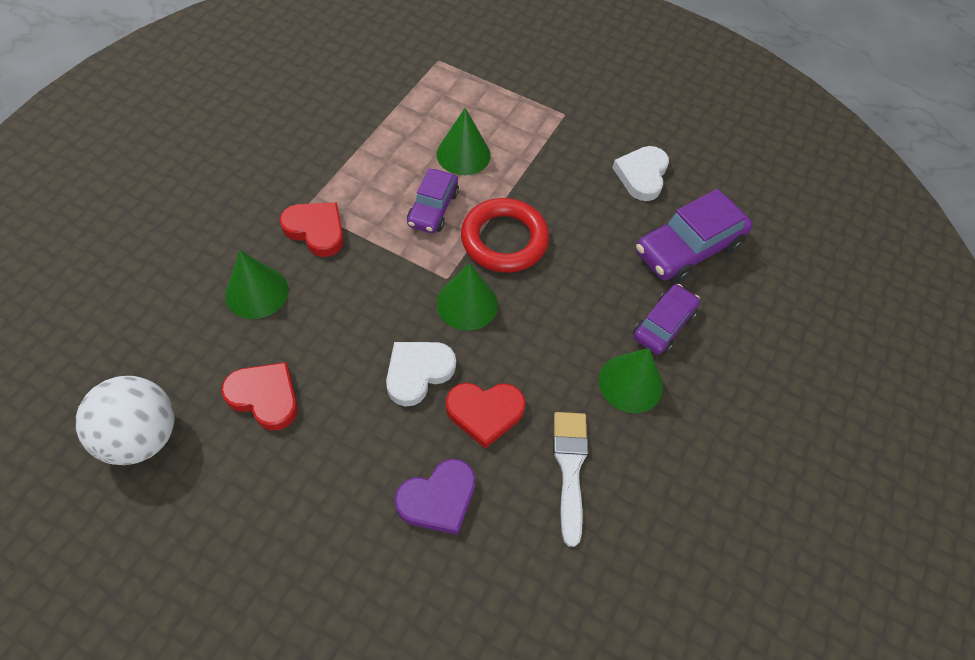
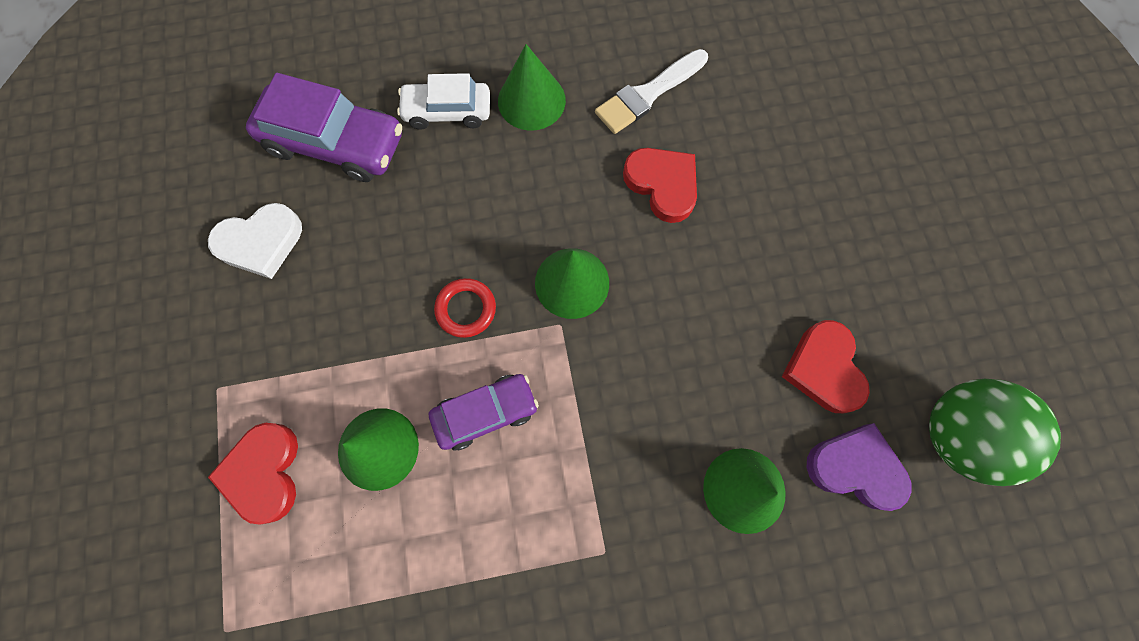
camera: 125 degrees left, 15 degrees up
white ball [76,376,175,465] -> green ball [929,379,1061,486]
red heart [280,202,344,257] -> red heart moved to [208,423,298,525]
white heart [386,342,456,406] -> none
purple heart [395,459,476,535] -> purple heart moved to [807,423,911,511]
red ring [461,198,549,273] -> red ring [434,278,496,338], size x0.54
purple car [633,284,700,355] -> white car [397,73,490,130]

